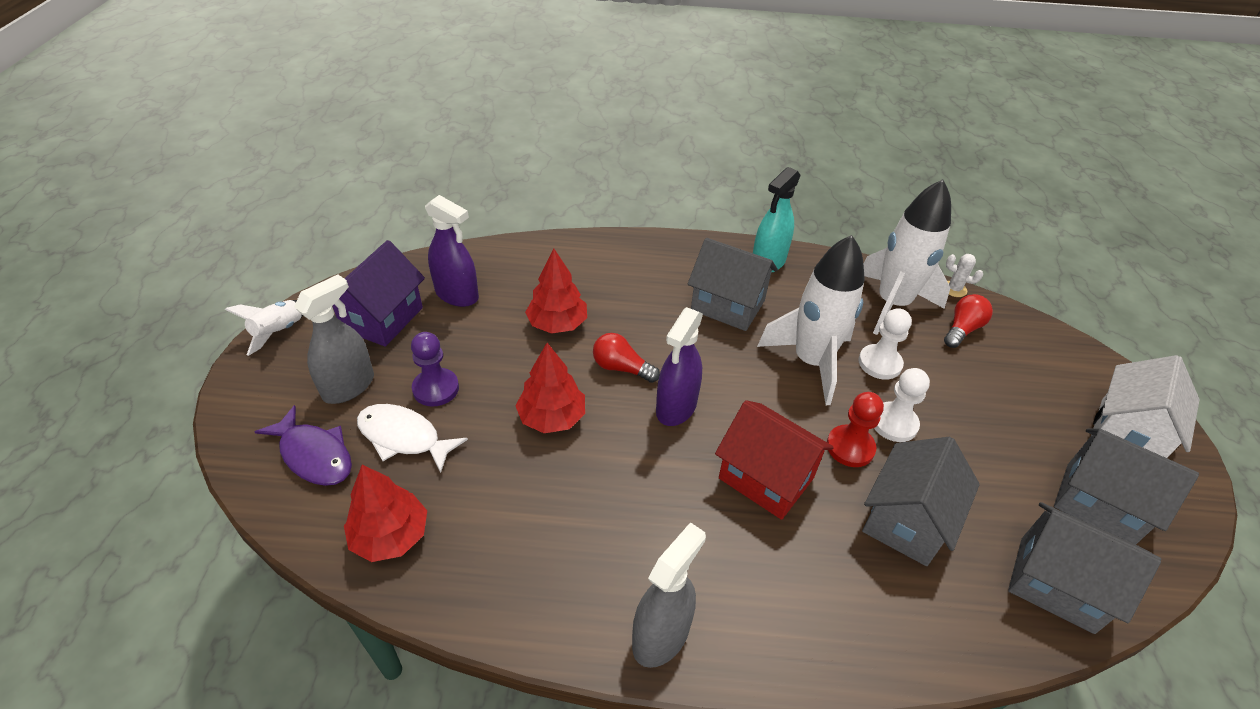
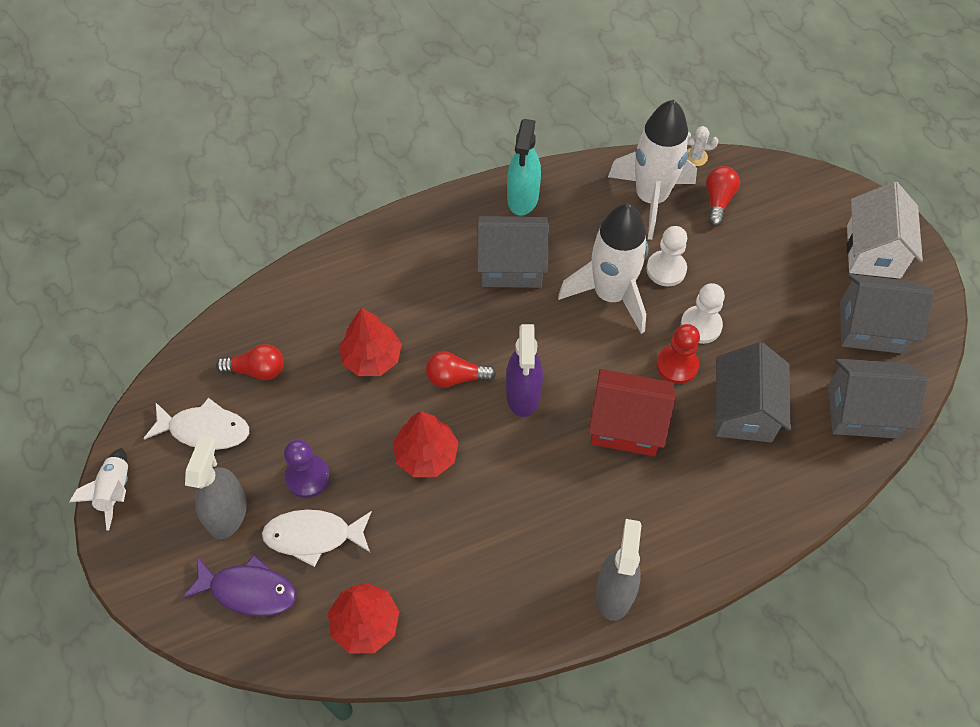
camera: 25 degrees left, 15 degrees up
purple house [333,240,425,347] -> white fish [143,398,249,450]
purple spray bottle [425,195,479,307] -> red light bulb [216,344,284,380]

